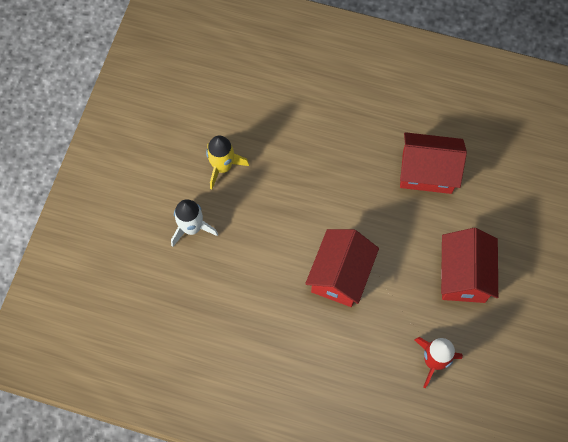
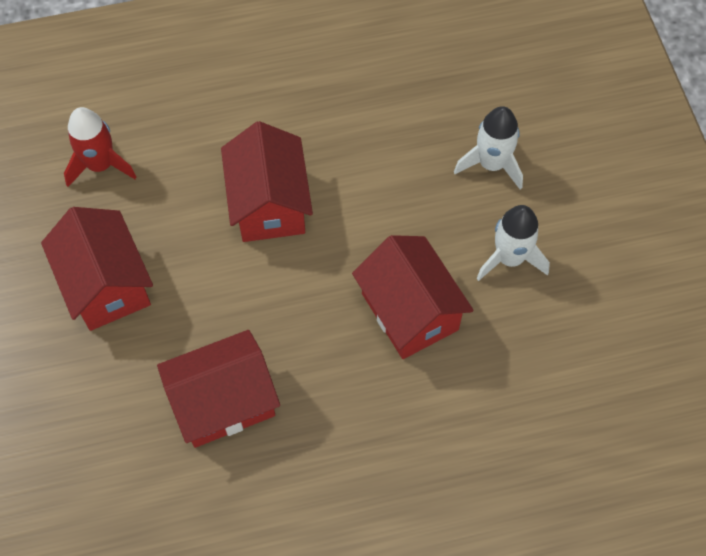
camera: 150 degrees right, 5 degrees down
yellow rocket [206,136,249,190] -> white rocket [476,205,550,281]
none -> red house [352,235,474,359]

